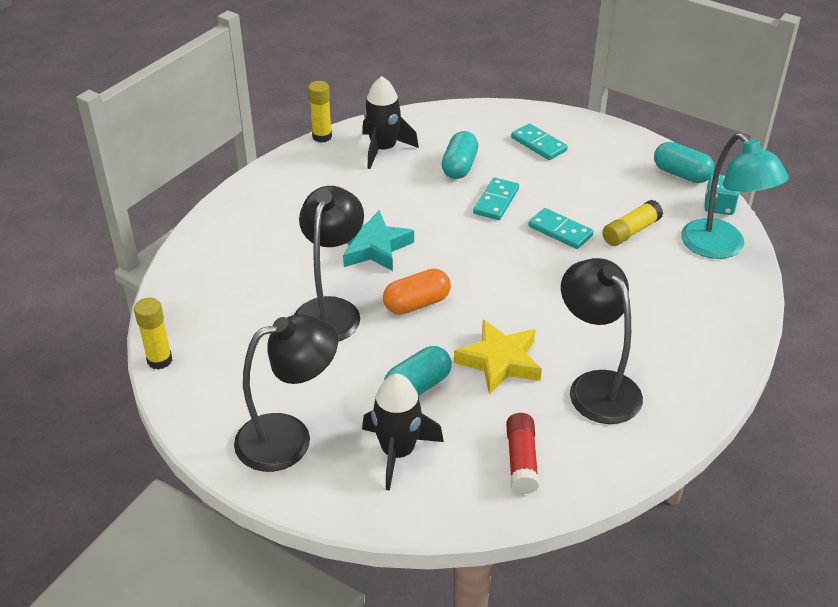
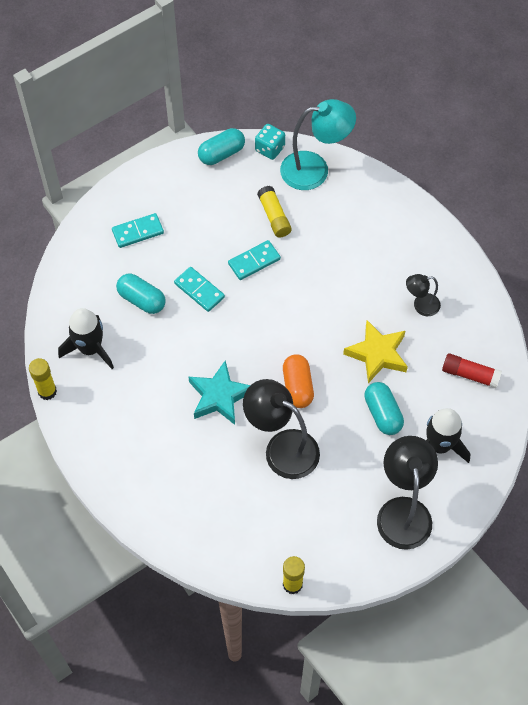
camera: 70 degrees left, 20 degrees up
black lamp [561,258,643,424] -> black lamp [406,274,441,316], size x0.53

